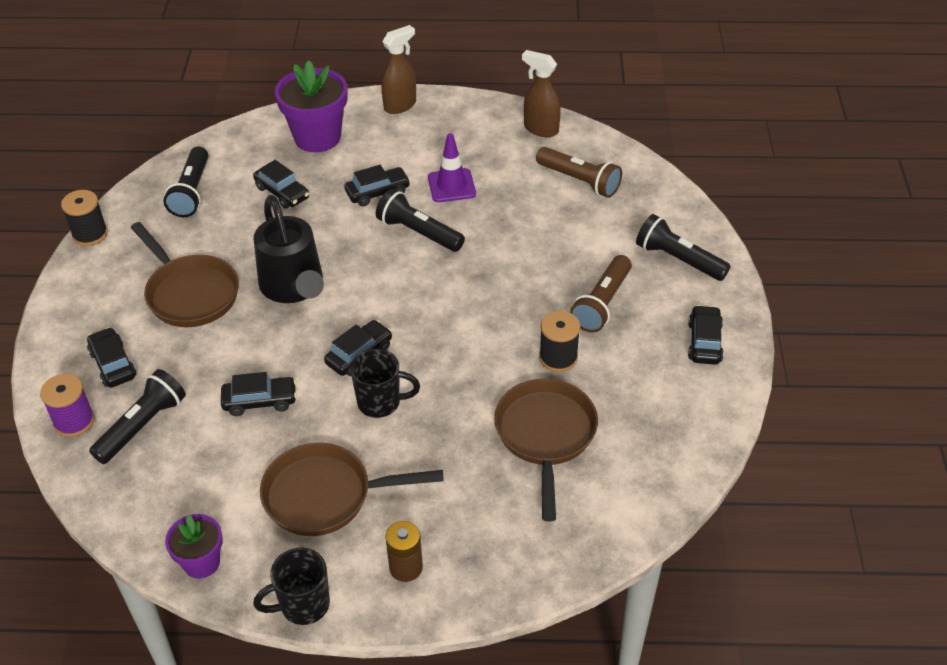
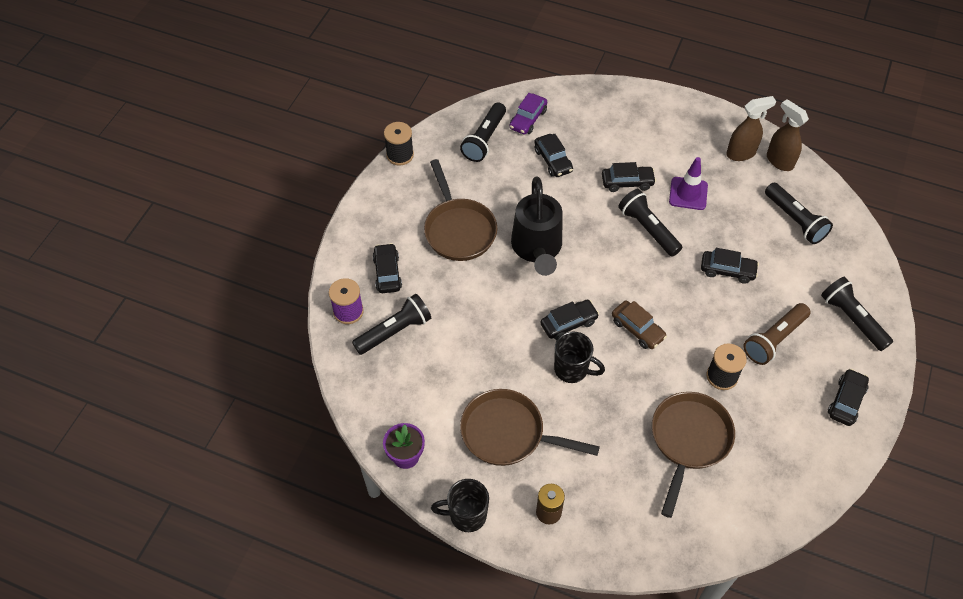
camera: 20 degrees right, 10 degrees up
black car [221,372,297,416] -> black car moved to [701,248,759,284]
purple flower pot [275,60,348,152] -> none
brown spray bottle [381,25,416,114] -> brown spray bottle moved to [726,96,776,161]
brown flashlight [536,147,622,198] -> black flashlight [765,183,833,244]
none -> purple car [509,93,547,135]
none -> brown car [612,300,667,349]

